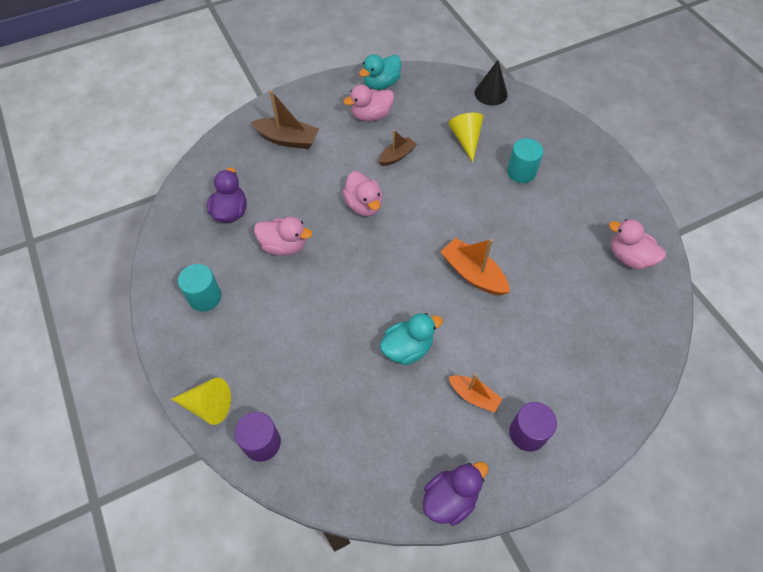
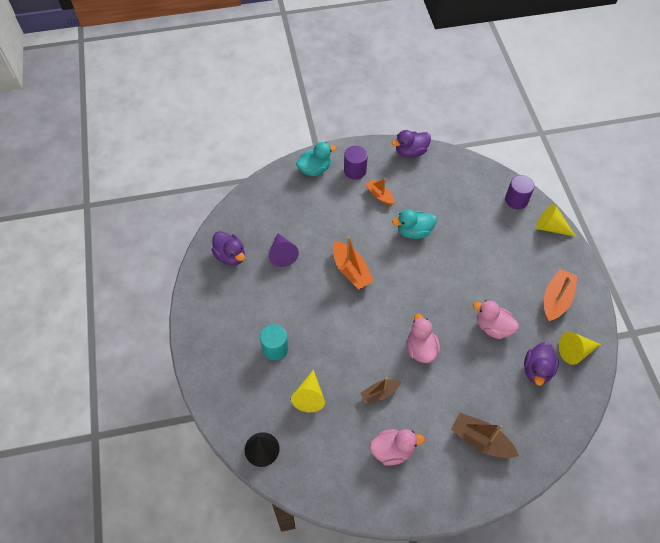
camera: 165 degrees left, 0 degrees up
turquoise cylinder [178,264,221,312] -> orange boat [544,269,577,321]
turquoise duck [359,54,401,90] -> turquoise duck moved to [296,142,336,176]
pink duck [609,219,666,269] -> purple duck [212,231,245,266]
none -> purple cone [268,233,299,267]
none -> yellow cone [559,332,601,365]

